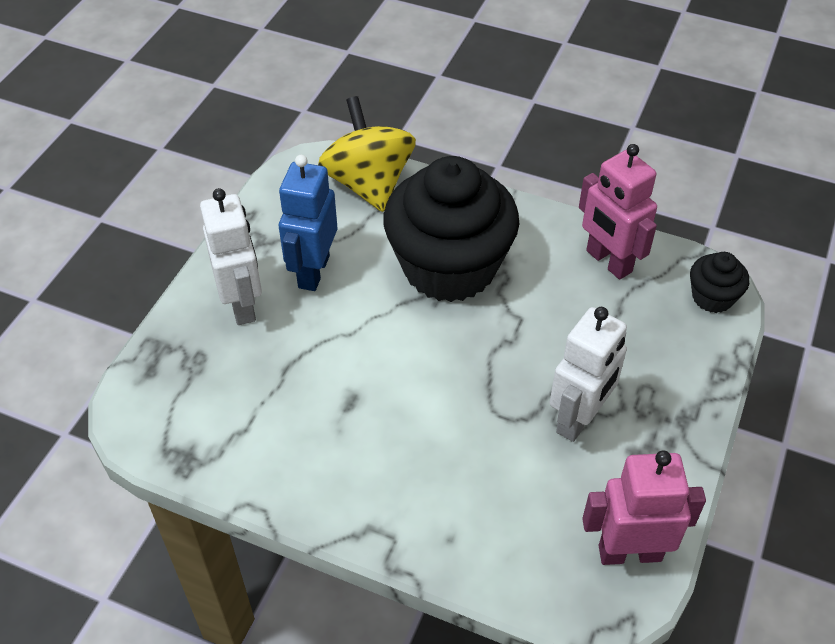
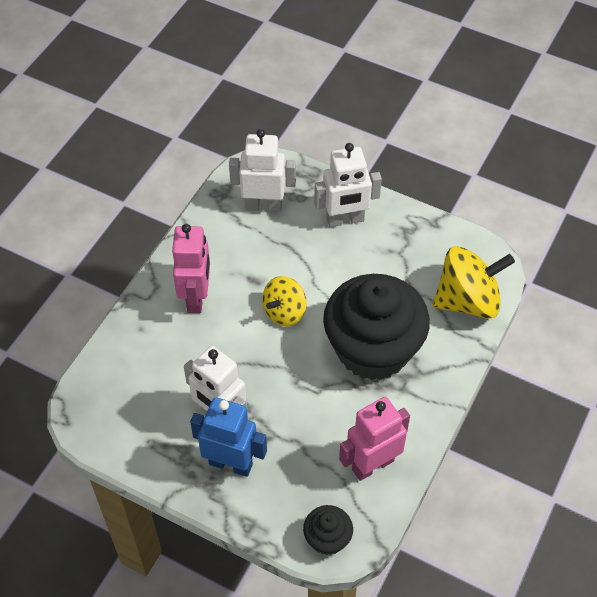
camera: 95 degrees right, 5 degrees up
blue robot [279,155,337,291] -> blue robot moved to [190,397,267,477]
pink robot [582,450,706,565] -> pink robot moved to [172,224,210,313]
none -> white robot [229,129,296,212]
none -> yellow spinning top [262,276,307,326]

